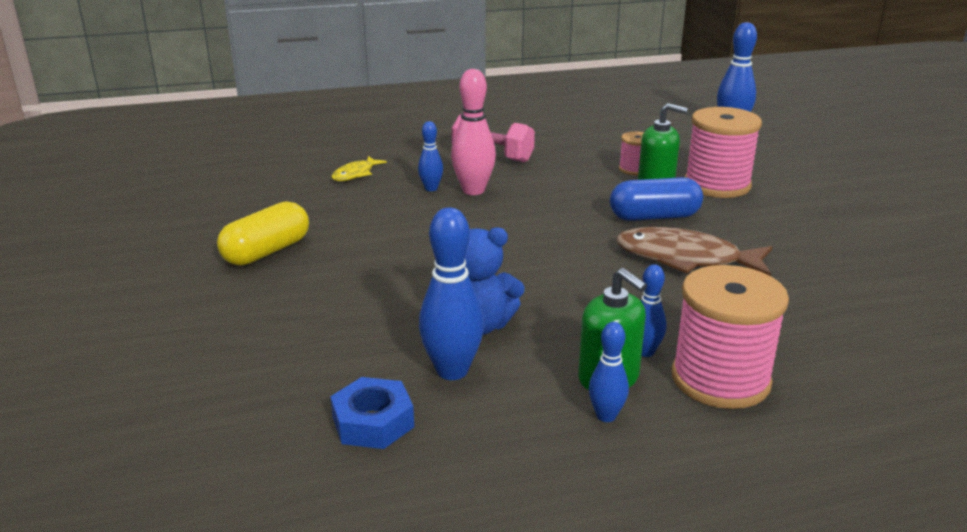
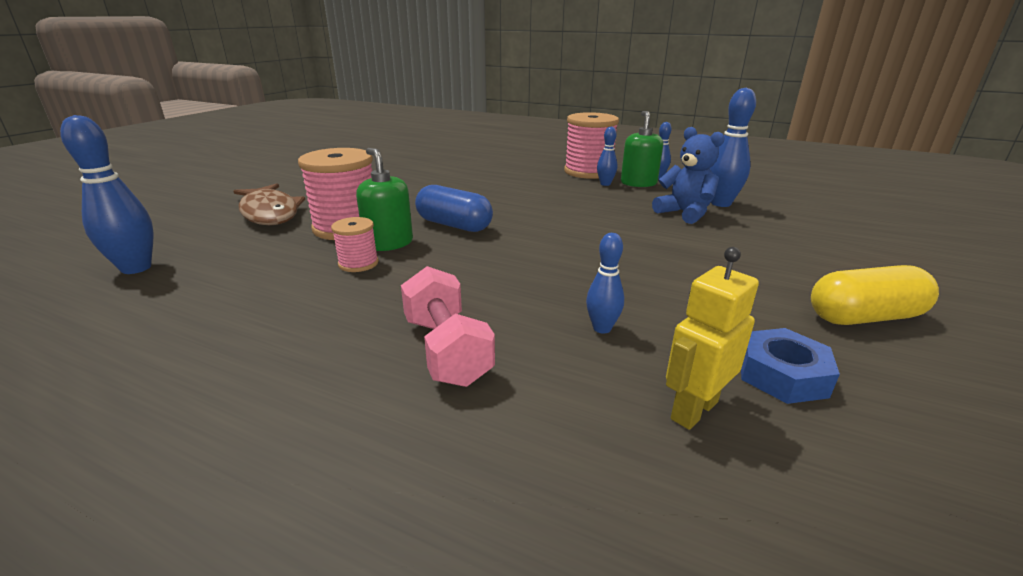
camera: 140 degrees left, 0 degrees up
blue nut [330,377,414,449] -> blue nut moved to [741,328,840,404]
yellow fish [332,156,387,181] -> yellow robot [666,247,759,430]
pink bowling pin [451,69,496,195] -> none
brown fish [616,227,772,276] -> brown fish moved to [233,184,305,225]

